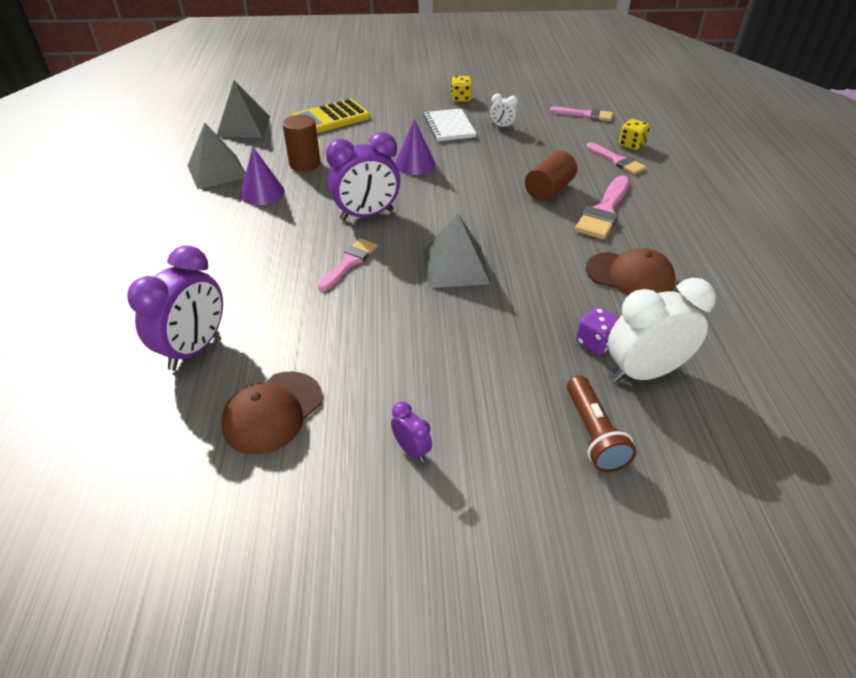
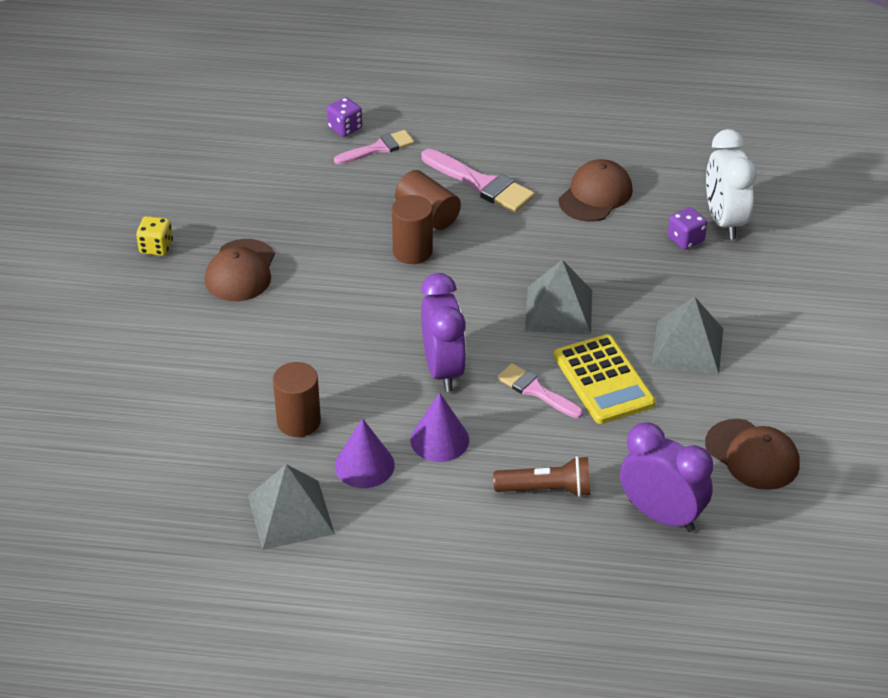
camera: 80 degrees left, 0 degrees up
grey pyramid [217,81,270,137] -> grey pyramid moved to [652,297,723,375]
yellow calculator [292,99,370,133] -> yellow calculator moved to [554,334,656,424]
purple clock [391,402,432,462] -> none
purple cone [395,119,436,175] -> purple cone moved to [410,393,469,462]
white notebook [424,108,477,141] -> brown cap [205,239,275,301]
white clock [490,93,518,128] -> none
pink brush [550,107,613,121] -> none
brown flashlight [567,375,637,472] -> brown flashlight moved to [493,456,590,497]
yellow dice [619,119,650,150] -> purple dice [327,97,362,137]
none -> brown cylinder [392,195,433,264]

